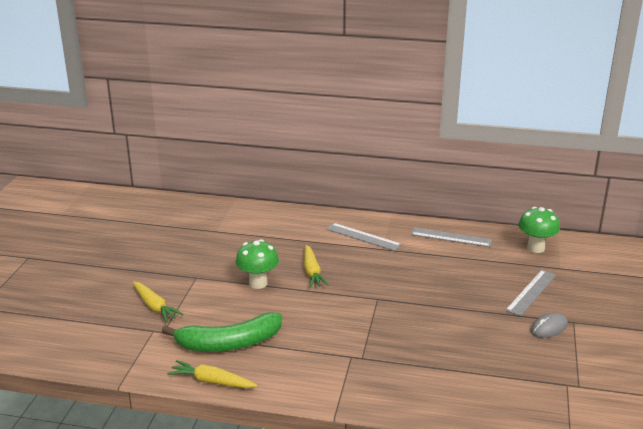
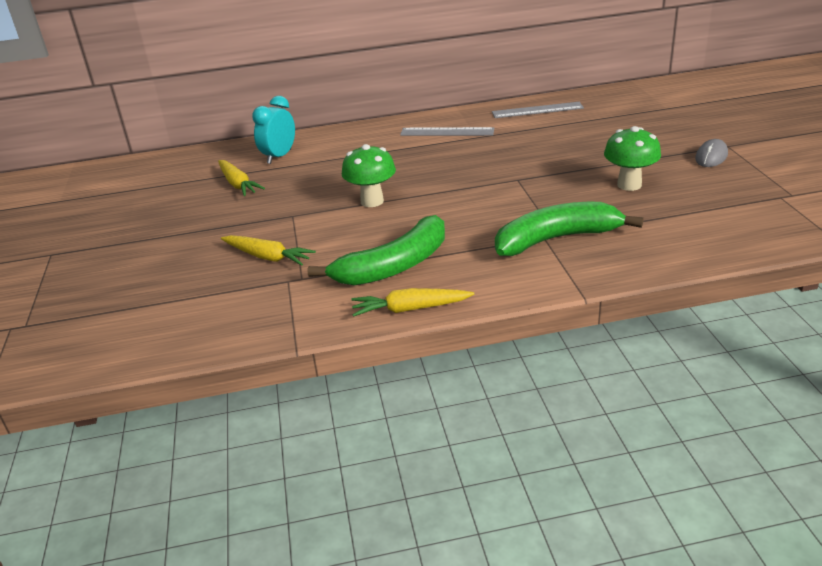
camera: 20 degrees left, 5 degrees up
yellow carrot [304,245,329,288] -> yellow carrot moved to [218,160,265,196]
grey ruler [505,270,556,317] -> none
green mushroom [519,207,560,253] -> green mushroom moved to [604,126,661,191]
none -> turquoise clock [252,96,295,164]
none -> green banana [495,202,643,256]

